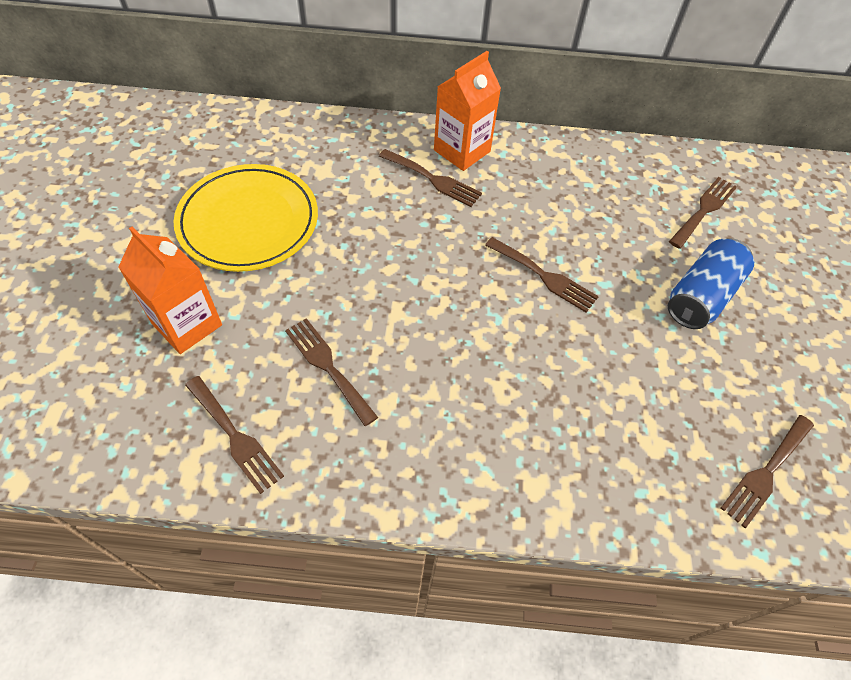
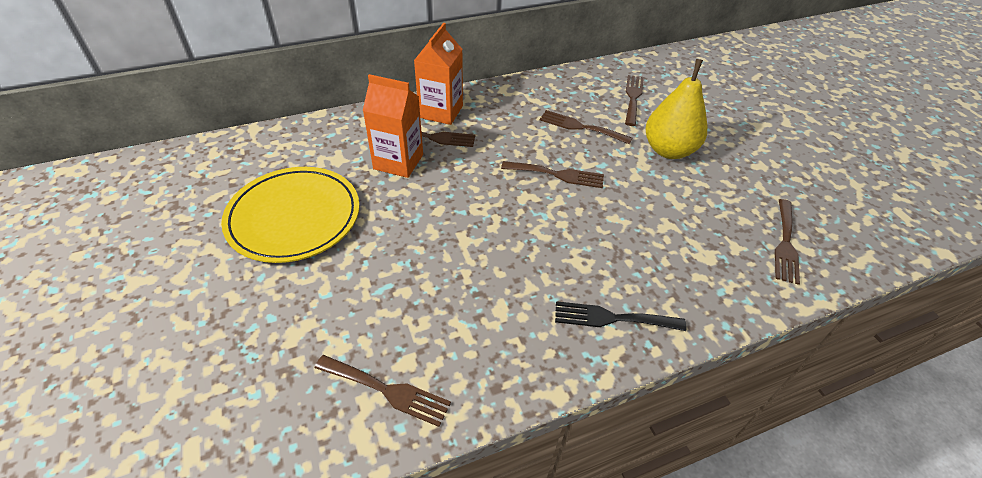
camera: 25 degrees left, 10 degrees down
orange carton [118,227,222,354] -> orange carton moved to [363,74,423,178]
brown fork [285,318,378,426] -> brown fork moved to [540,110,633,145]
blue can [668,238,754,329] -> yellow pear [645,59,707,159]
none -> black fork [555,301,687,331]

